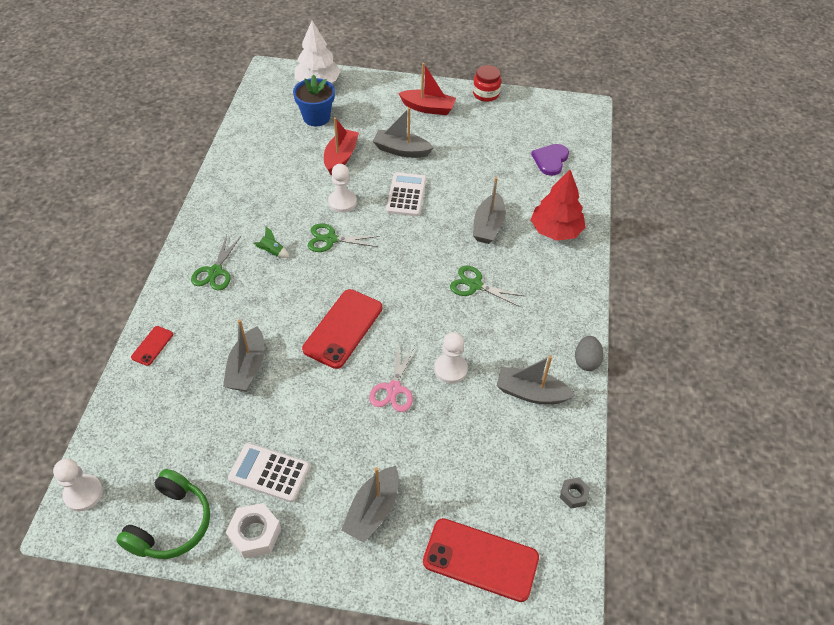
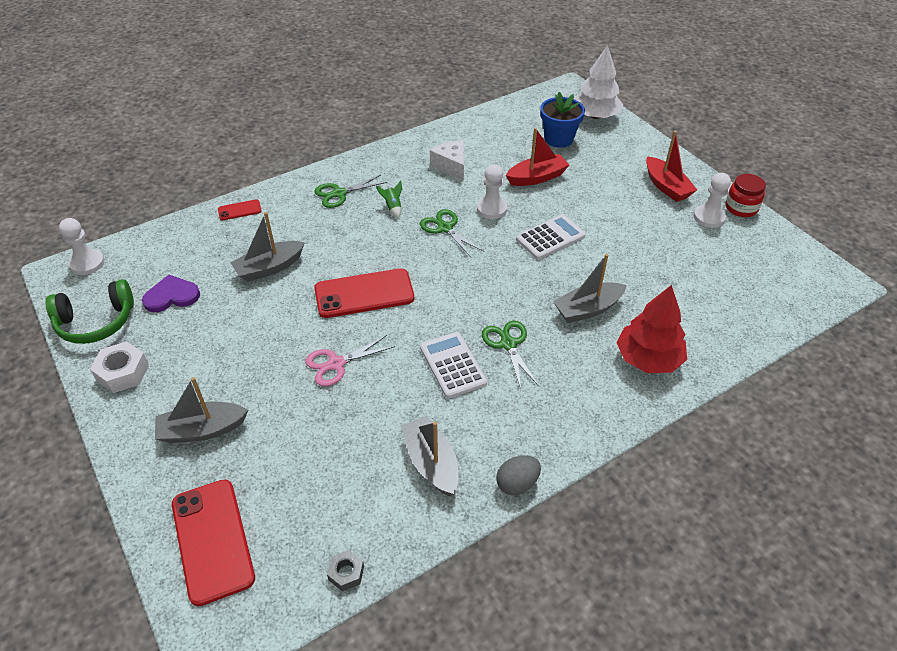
camera: 50 degrees right, 5 degrees down
white calculator [228,443,310,502] -> white calculator moved to [420,332,487,398]
grey boat [373,107,434,158] -> none
white pawn [434,332,468,383] -> white pawn moved to [693,173,731,228]
purple heart [531,144,569,176] -> purple heart moved to [142,275,200,312]
none -> white cheese [430,140,464,181]

